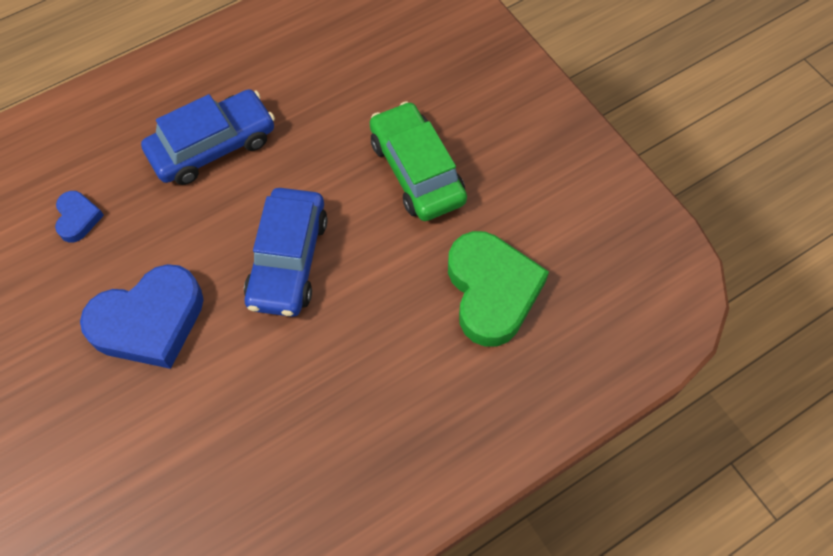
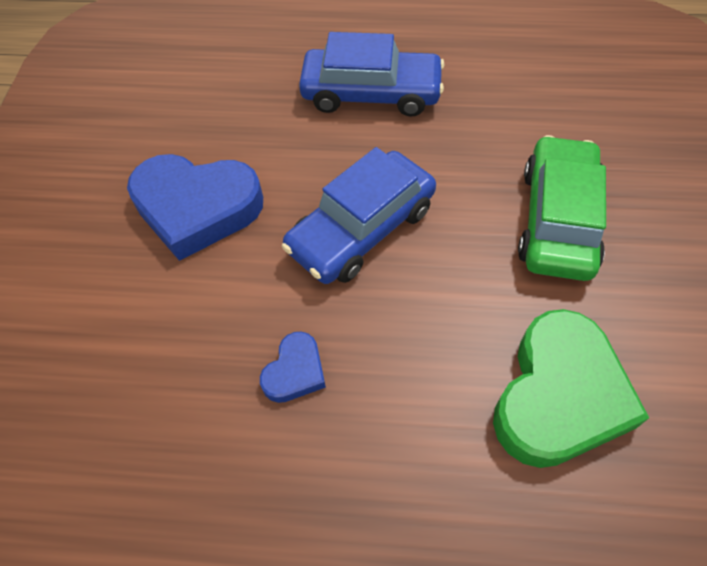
camera: 40 degrees right, 5 degrees down
blue heart [55,191,104,243] -> blue heart moved to [260,332,326,403]

